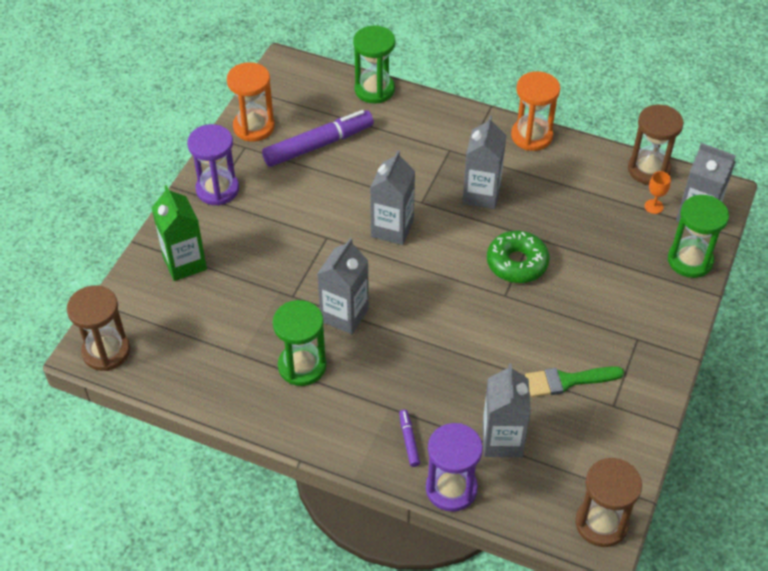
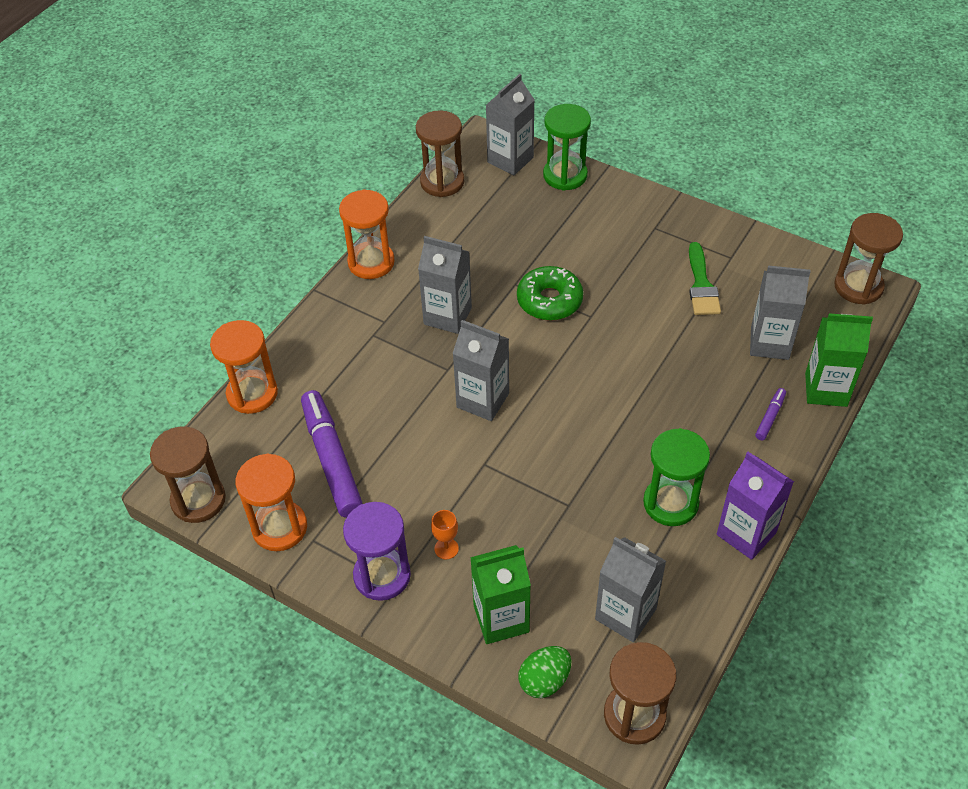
camera: 80 degrees left, 0 degrees up
grey carton [317,238,369,334] -> grey carton moved to [595,537,666,642]
green hourglass [353,25,395,104] -> orange hourglass [210,320,278,414]
purple marker [399,410,420,467] -> purple marker turned 120 degrees clockwise [755,388,786,440]
purple hourglass [426,423,483,512] -> green carton [805,313,873,407]
orange goblet [645,171,671,214] -> orange goblet moved to [431,510,459,559]
none -> brown hourglass [150,426,226,523]
none -> green egg [518,646,571,698]
none -> purple carton [717,452,794,560]

